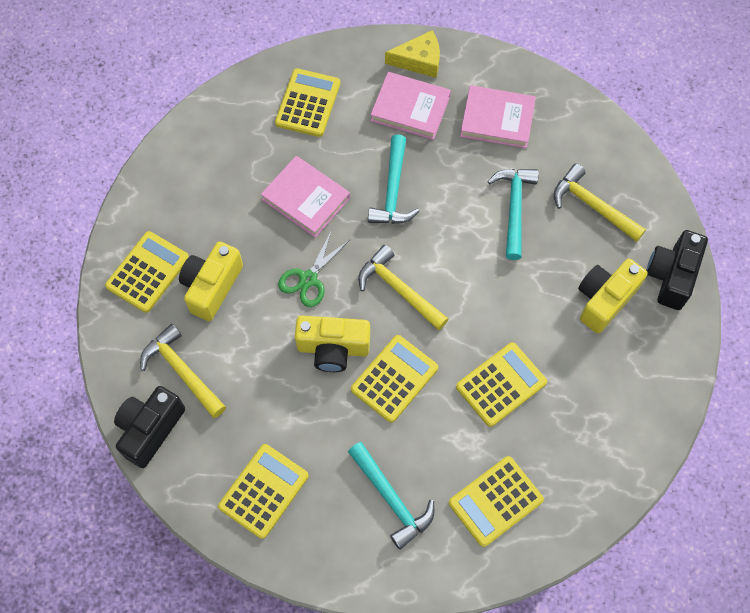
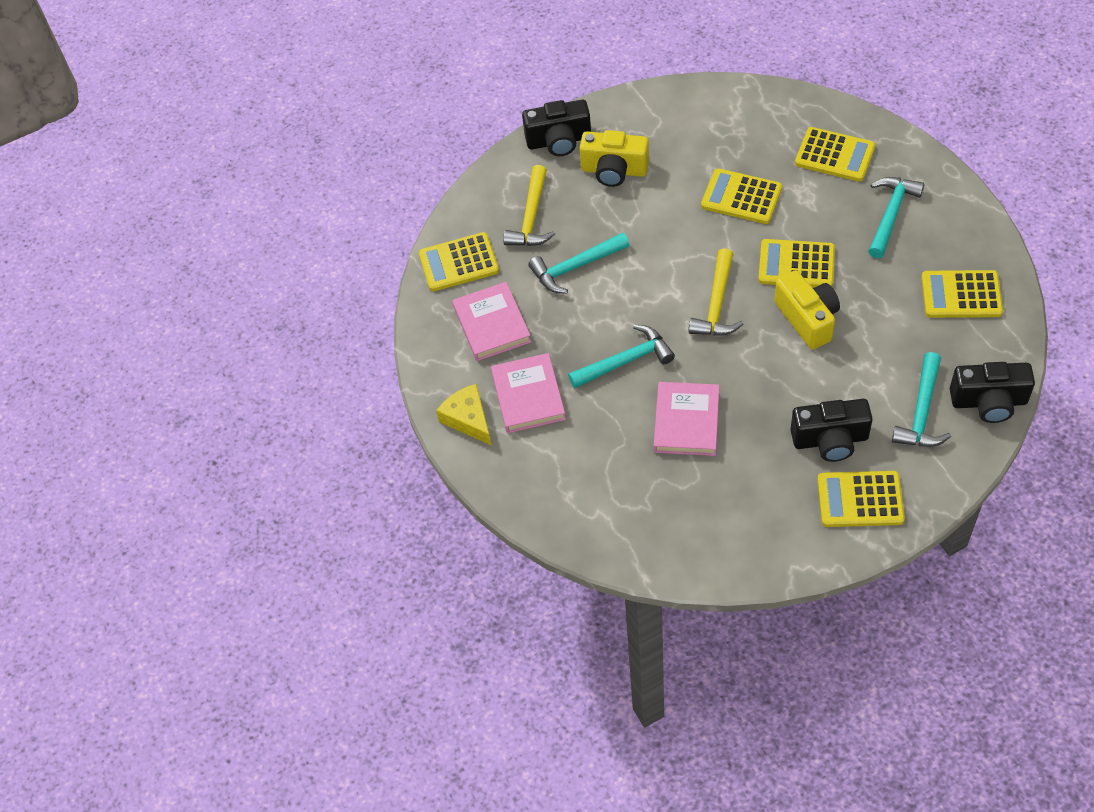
camera: 115 degrees left, 10 degrees down
yellow hammer [140,324,226,418] -> turquoise hammer [892,352,951,447]
yellow camera [179,241,243,321] -> black camera [790,399,873,462]
yellow calculator [275,69,340,137] -> yellow calculator moved to [419,232,499,291]
green scissors [278,230,348,307] -> none

